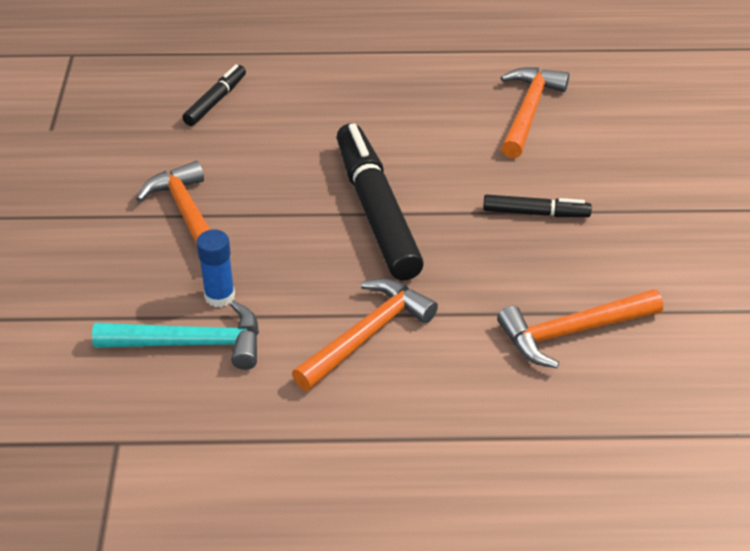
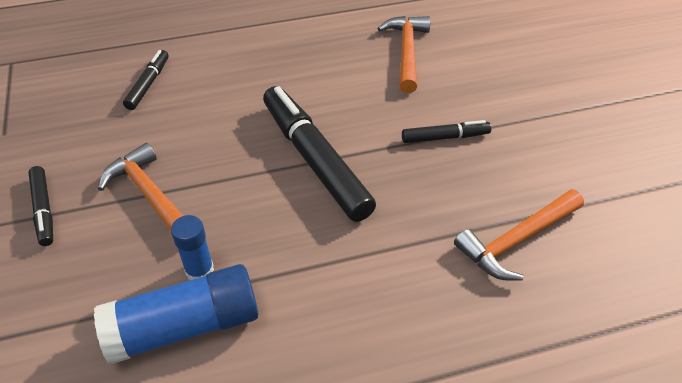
camera: 15 degrees left, 5 degrees up
turquoise hammer [92,301,259,370] -> blue glue stick [94,264,258,365]
orange hammer [292,278,438,391] -> none
none -> black marker [28,166,53,246]

